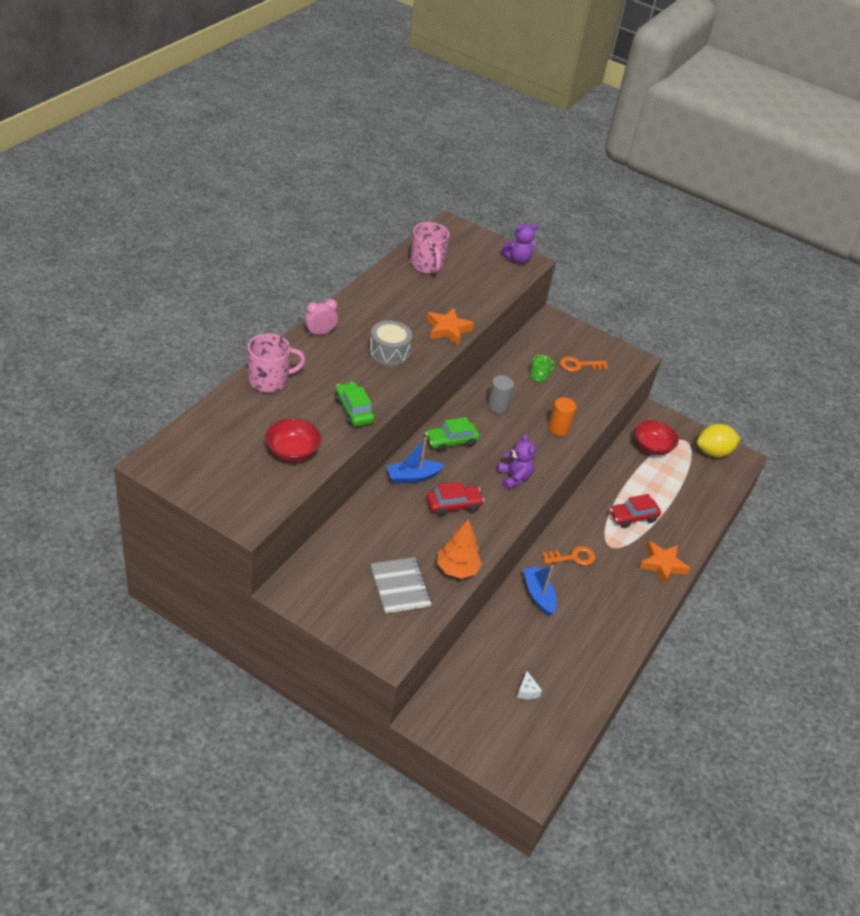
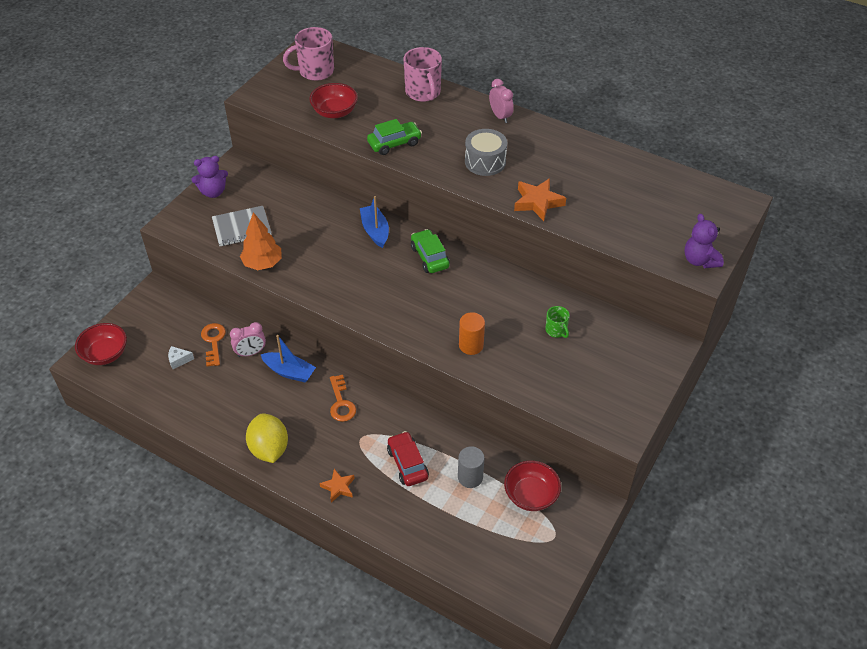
camera: 95 degrees right, 5 degrees up
pink mug [410,222,449,274] -> pink mug moved to [283,27,334,81]
red car [427,482,484,517] -> none
grey cylinder [487,375,514,413] -> grey cylinder moved to [458,446,485,488]
purple teddy bear [497,433,536,489] -> purple teddy bear moved to [191,156,228,198]
blue boat [523,565,557,616] -> blue boat turned 45 degrees clockwise [261,335,316,383]
orange key [560,356,608,372] -> orange key moved to [201,323,226,367]
orange star [639,541,690,585] -> orange star [320,469,355,503], size x0.64
yellow lemon [697,424,740,457] -> yellow lemon moved to [246,413,288,463]
none -> red bowl [75,323,127,365]
none -> pink clock [230,322,266,357]

